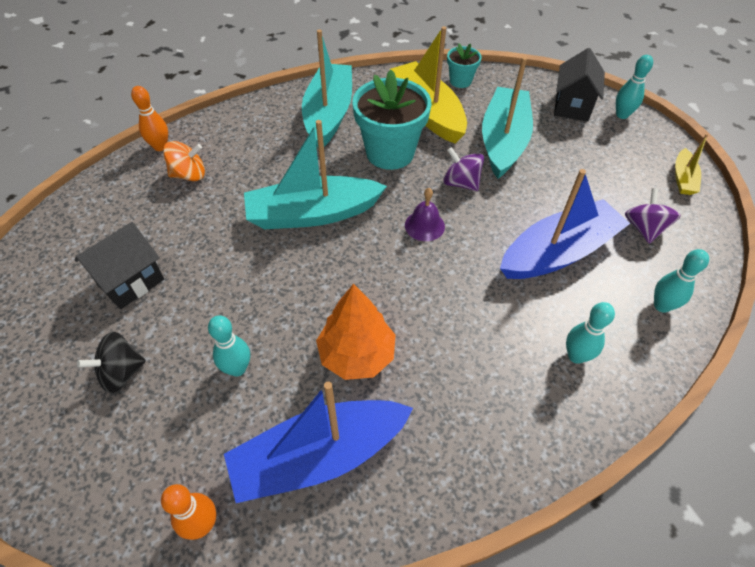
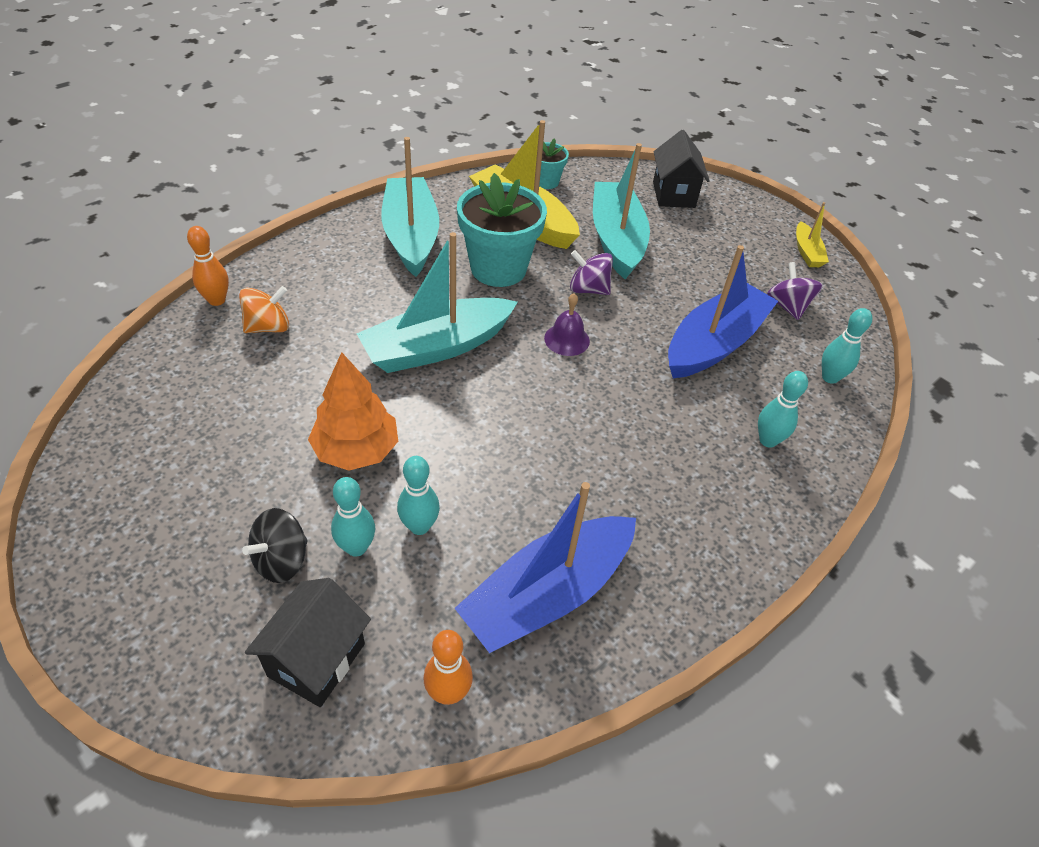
camera: 20 degrees left, 5 degrees down
black house [75,222,164,309] -> black house moved to [245,578,371,707]
orange tree [316,284,396,380] -> orange tree moved to [308,352,398,471]
turquoise bowling pin [616,55,653,119] -> turquoise bowling pin moved to [331,477,375,557]

